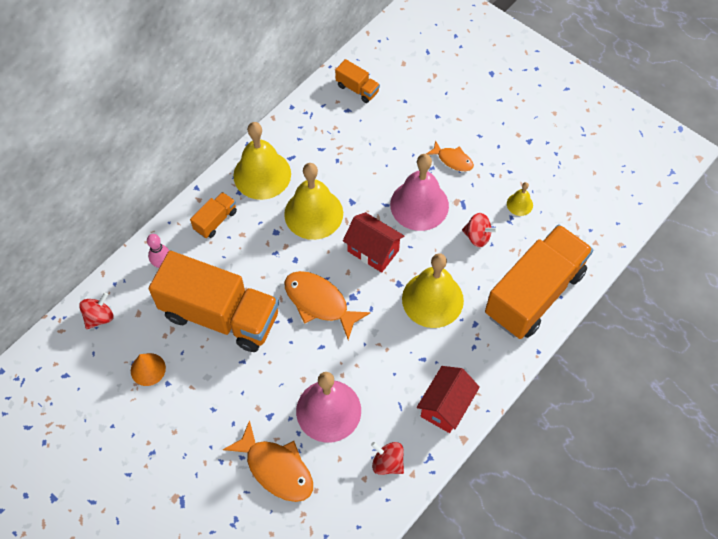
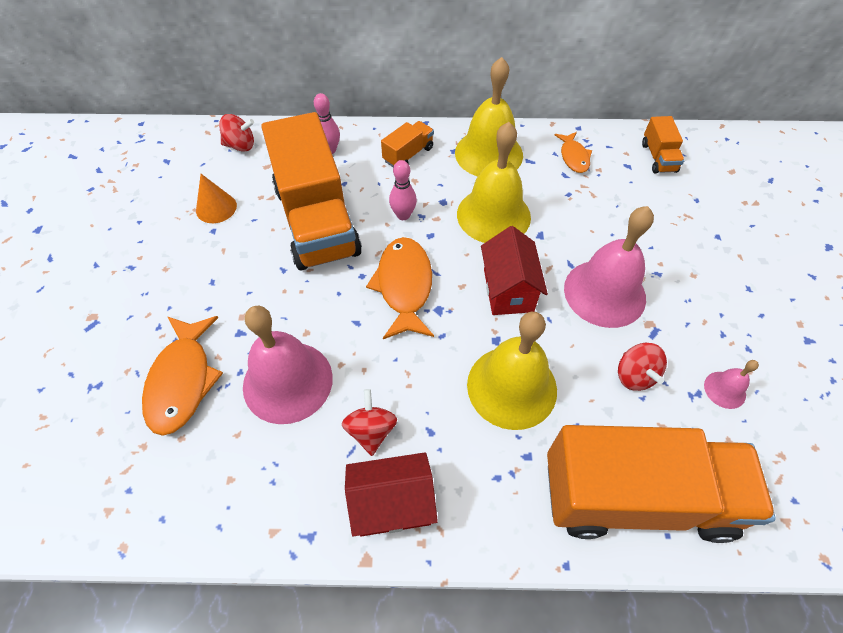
camera: 50 degrees right, 5 degrees down
orange truck [190,192,237,238] -> orange truck turned 45 degrees counterclockwise [381,121,434,167]
red spinning top [371,442,404,475] -> red spinning top moved to [342,389,397,456]
orange fish [426,140,474,171] -> orange fish moved to [555,132,592,173]
yellow bell [507,182,533,216] -> pink bell [704,360,759,409]
none -> pink bowling pin [389,160,417,220]

